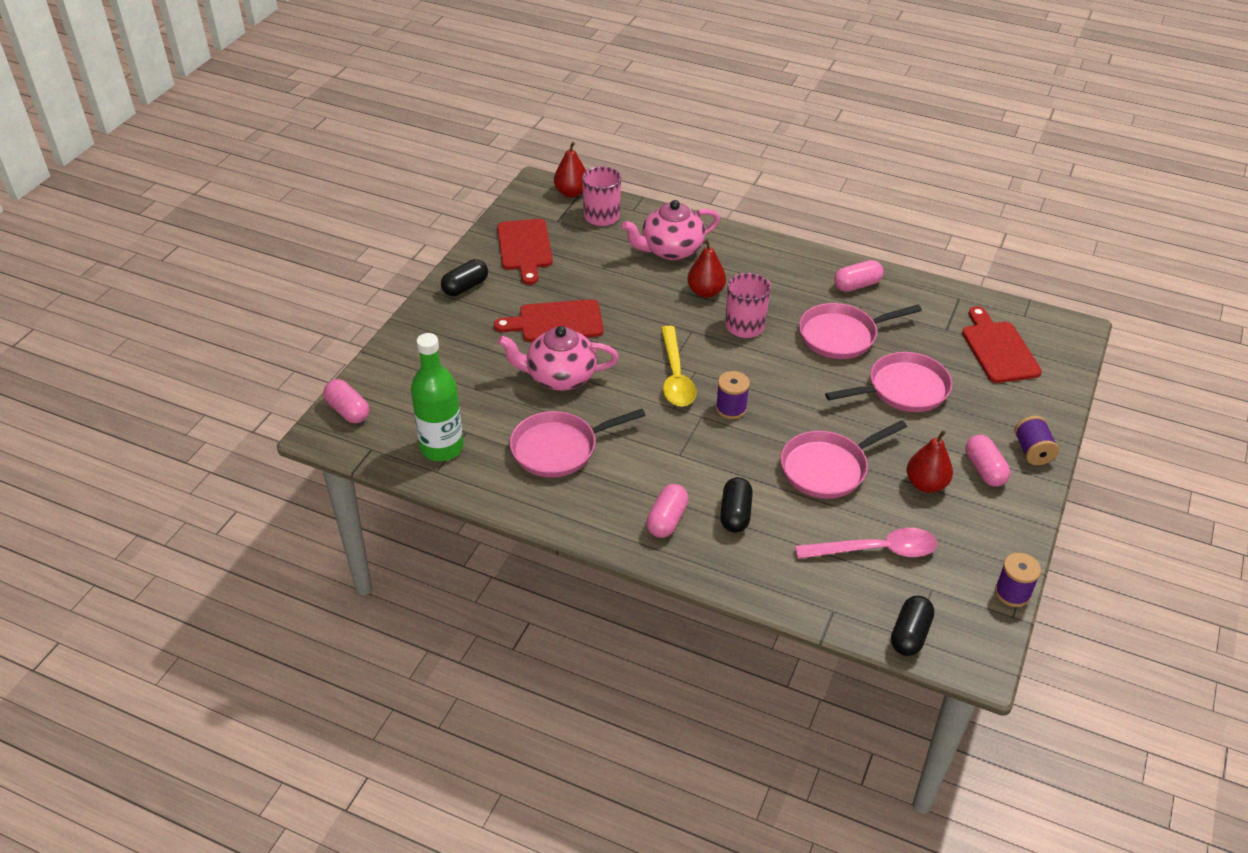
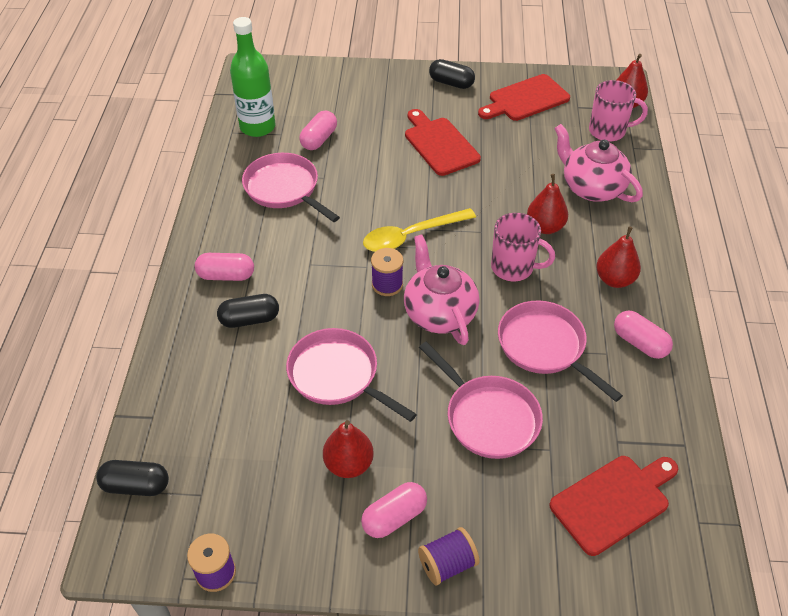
camera: 70 degrees right, 5 degrees up
pink capsule [324,379,369,423] -> pink capsule moved to [299,110,337,150]
pink teapot [498,326,619,391] -> pink teapot moved to [404,235,480,345]
pink spoon [795,528,937,559] -> none
none -> red pear [596,226,641,288]

